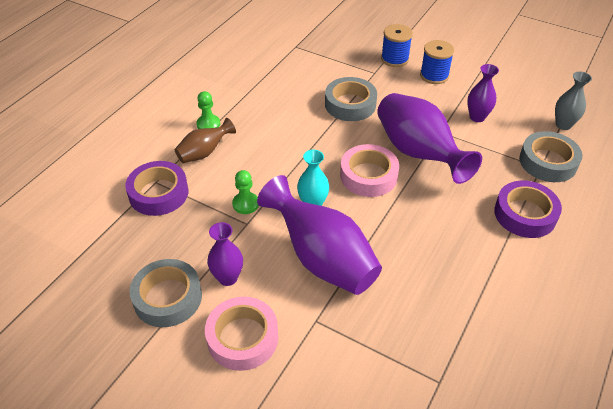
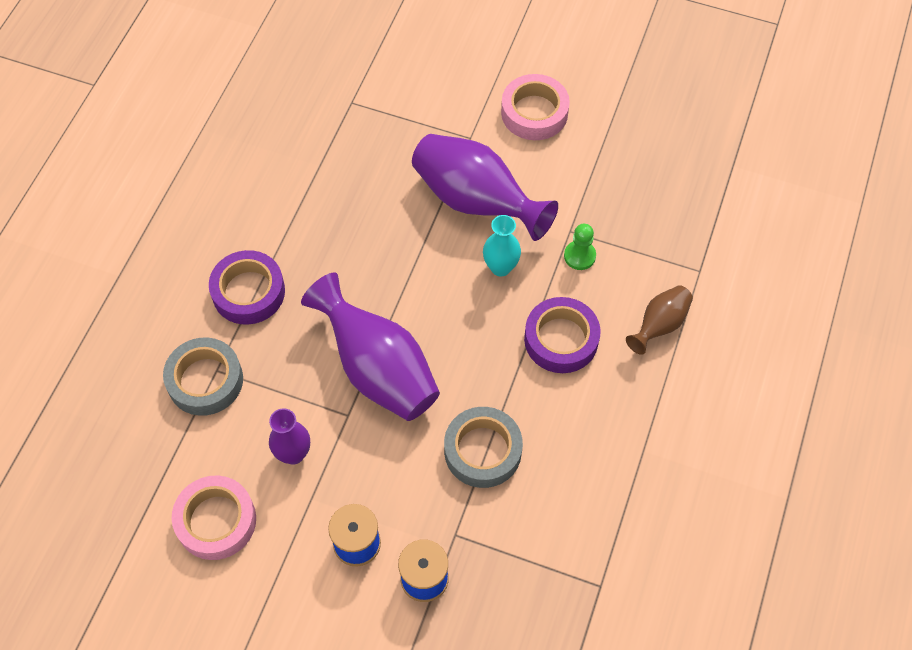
camera: 170 degrees right, 15 degrees up
purple tape [125,161,188,216] -> purple tape moved to [524,297,601,373]
grey tape [129,259,202,327] -> none
green pawn [196,91,220,129] -> none
purple vase [207,222,243,286] -> none
pink tape [340,144,399,197] -> pink tape moved to [172,476,256,560]
grey vase [555,71,592,130] -> none

